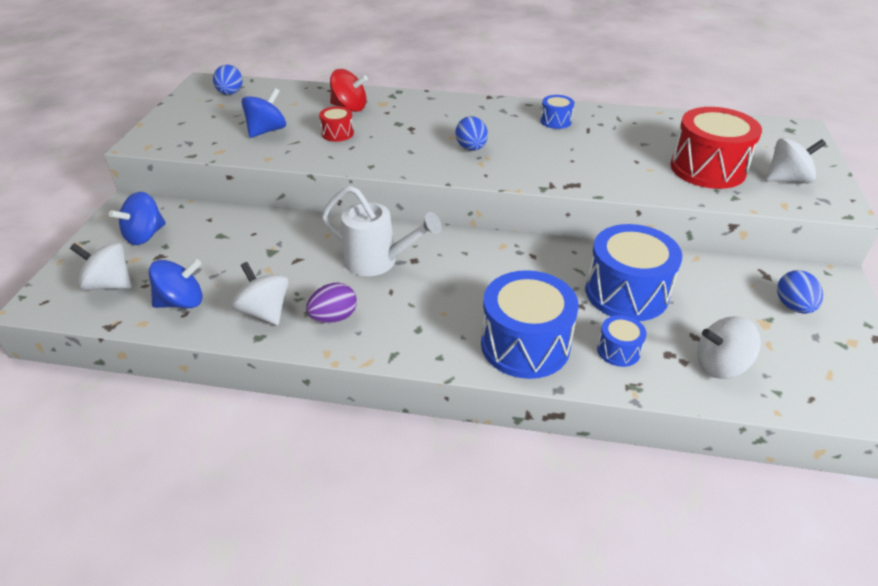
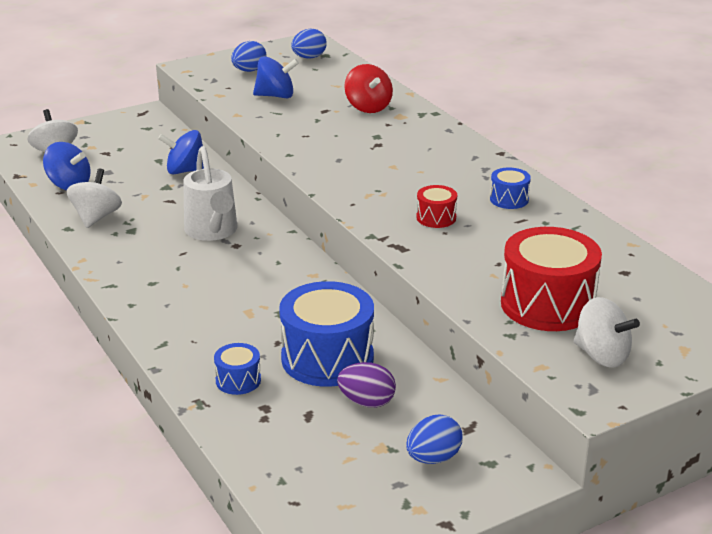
camera: 50 degrees right, 10 degrees down
blue spinning top [109,192,166,245] -> blue spinning top moved to [158,130,204,174]
purple egg [306,283,357,323] -> purple egg moved to [337,362,396,408]
red drum [319,106,354,142] -> red drum moved to [416,185,457,228]
blue egg [456,116,488,151] -> blue egg moved to [231,41,267,72]
blue drum [481,270,579,379] -> none
white spinning top [697,316,761,379] -> none

